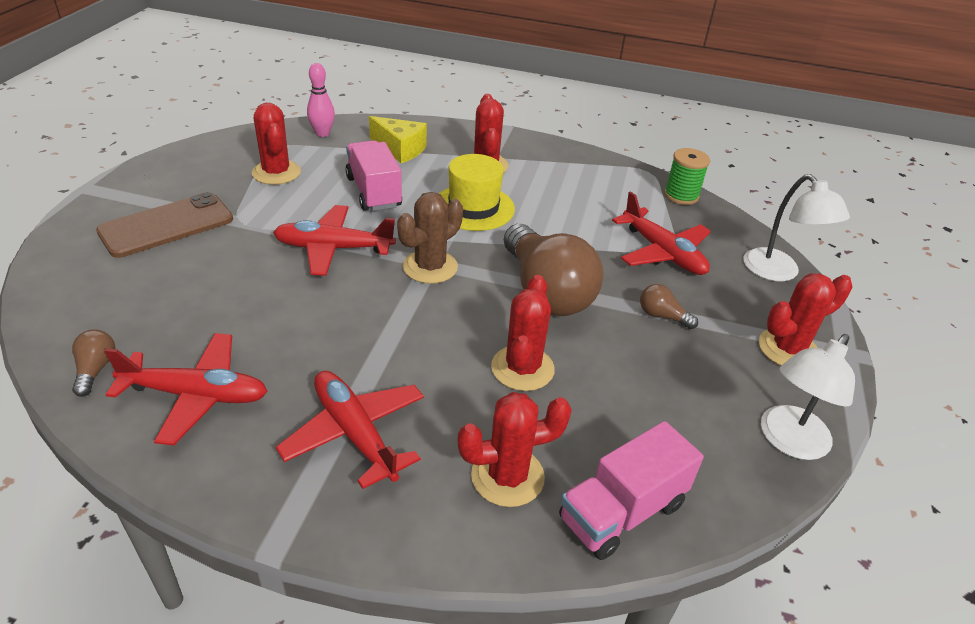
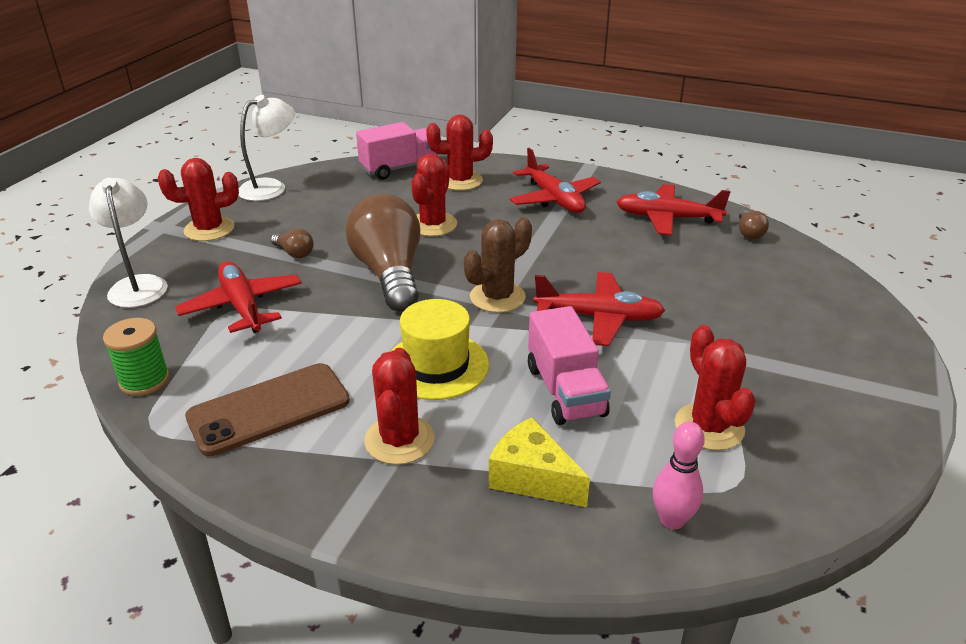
camera: 170 degrees left, 5 degrees down
brown phone [96,192,233,258] -> brown phone moved to [185,363,350,456]

